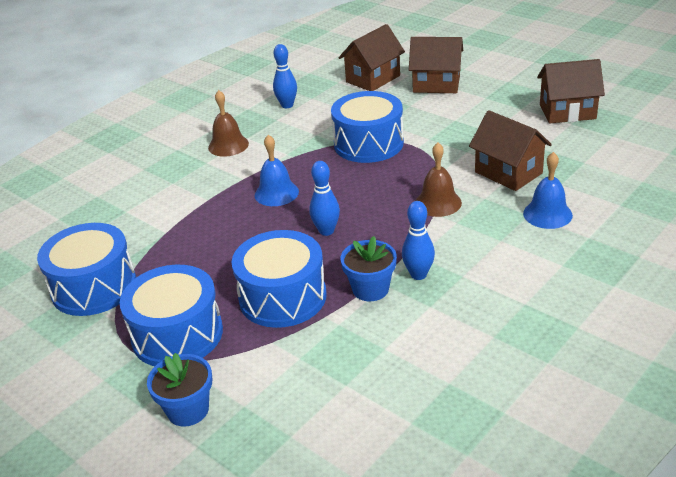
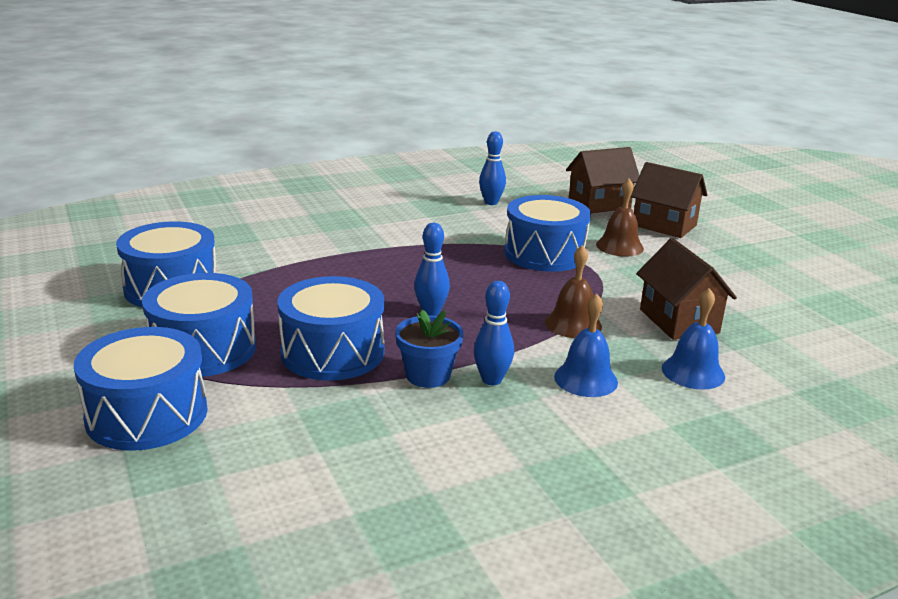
camera: 20 degrees right, 10 degrees down
blue flower pot [147,353,212,427] -> blue drum [74,327,208,451]
brown bell [208,90,249,157] -> brown bell moved to [596,179,644,257]
blue bell [255,135,299,206] -> blue bell moved to [554,293,618,397]
brown house [537,59,605,123] -> none

